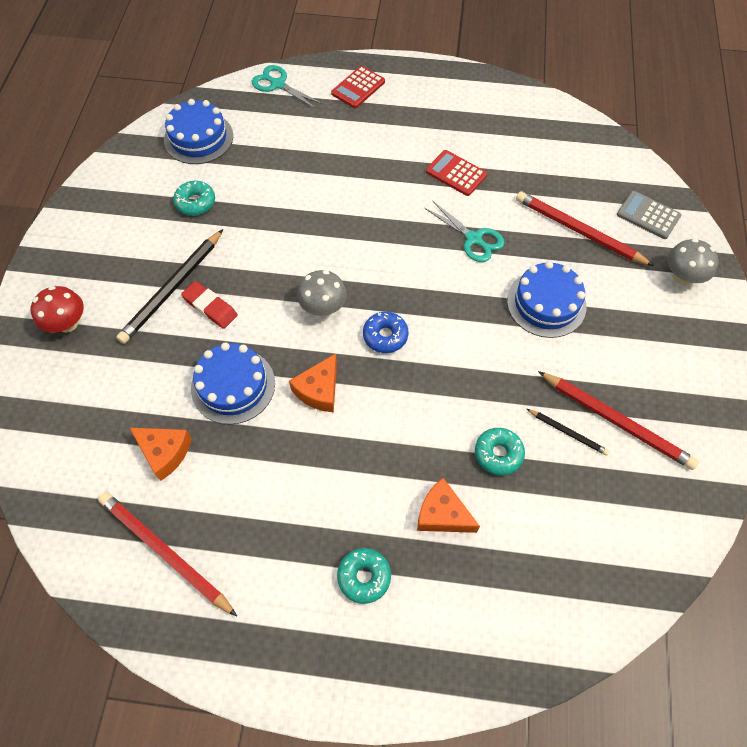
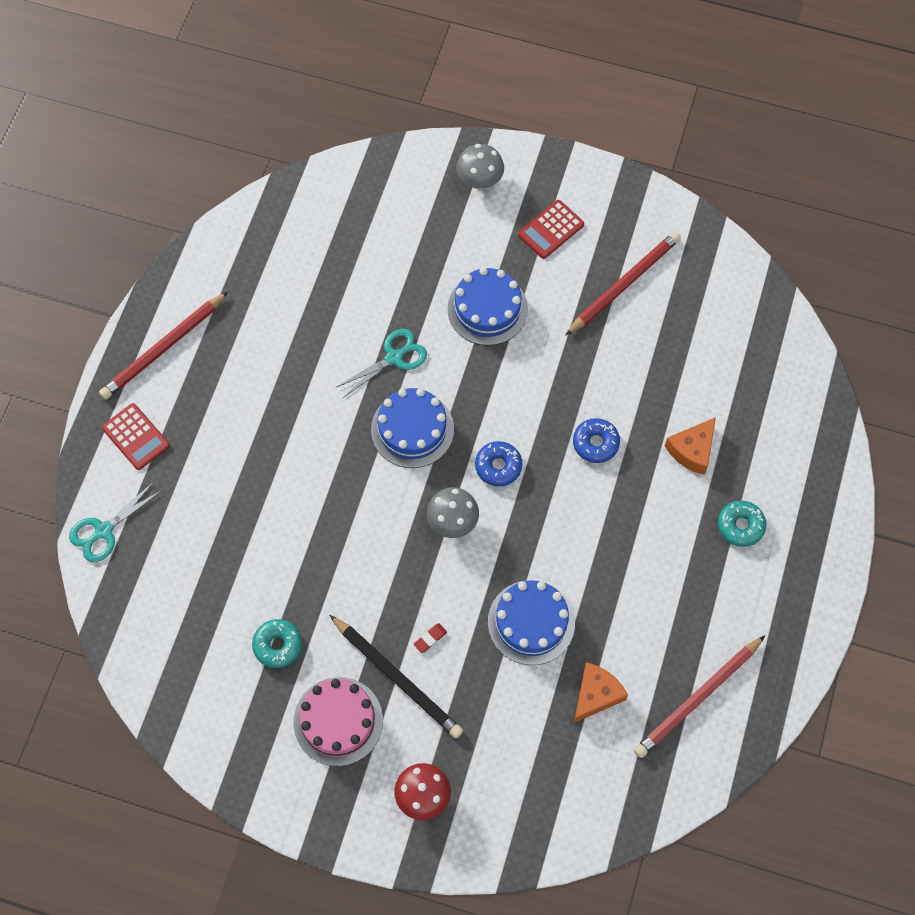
camera: 80 degrees left, 5 degrees up
blue cake [164,99,233,164] -> blue cake moved to [371,388,454,468]
red eraser [181,281,238,329] -> red eraser [413,623,447,653], size x0.55
orange cheese [289,354,337,412] -> none
red calculator [426,150,487,196] -> red calculator moved to [518,200,584,259]
turquoise donut [475,428,525,476] -> none
red pencil [516,191,654,266] -> red pencil moved to [99,292,228,400]
black pencil [527,409,609,456] -> none
grey calculator [617,191,681,239] -> none
none -> pink cake [293,677,383,766]
none -> blue donut [573,418,620,463]

